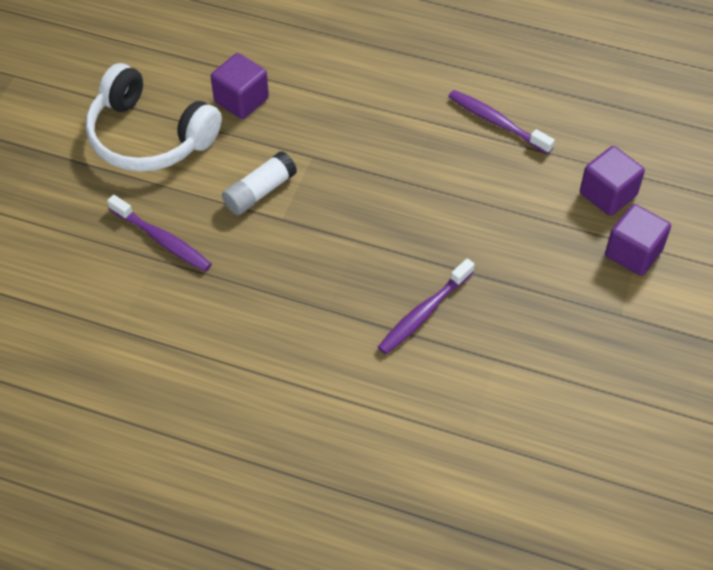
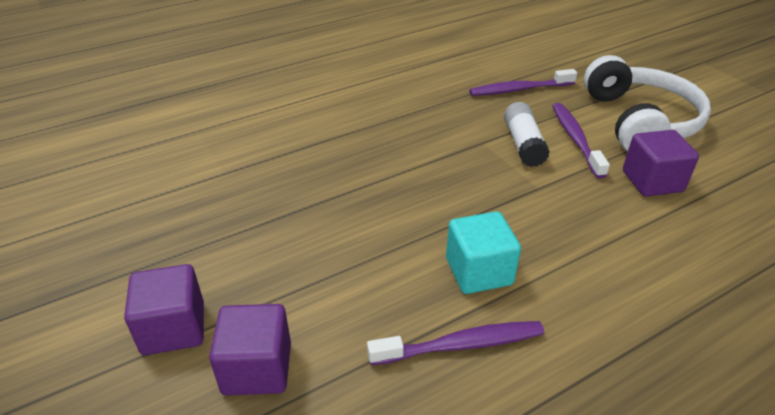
camera: 130 degrees right, 15 degrees down
white headphones [86,63,222,172] -> white headphones turned 105 degrees clockwise [584,55,711,152]
purple toothbrush [378,258,475,354] -> purple toothbrush moved to [552,103,610,179]
none -> turquoise cube [446,211,521,294]

